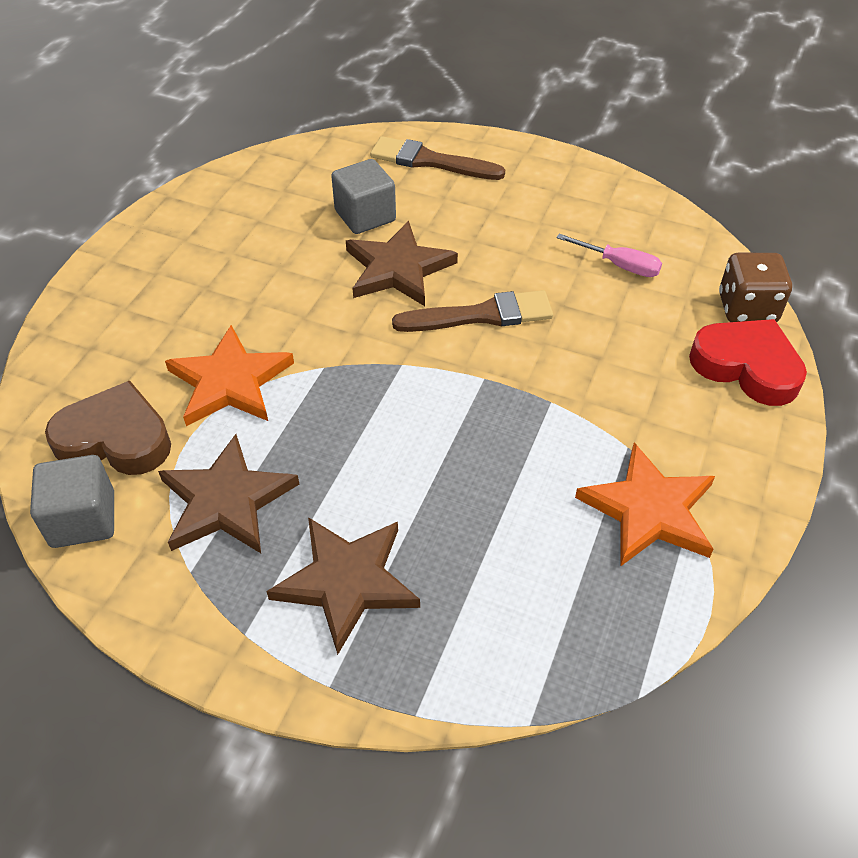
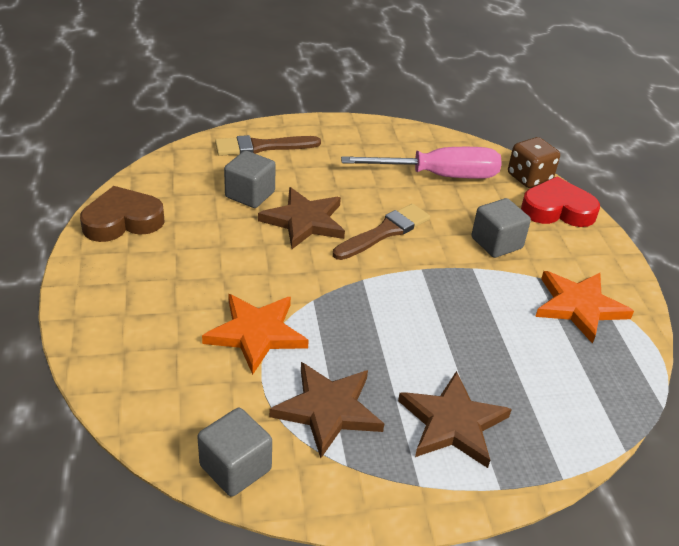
camera: 35 degrees left, 10 degrees down
brown heart [45,380,171,475] -> brown heart moved to [80,186,165,242]
pink screwdriver [556,234,662,277] -> pink screwdriver [341,147,502,179], size x2.05
none -> grey cube [472,198,531,258]

